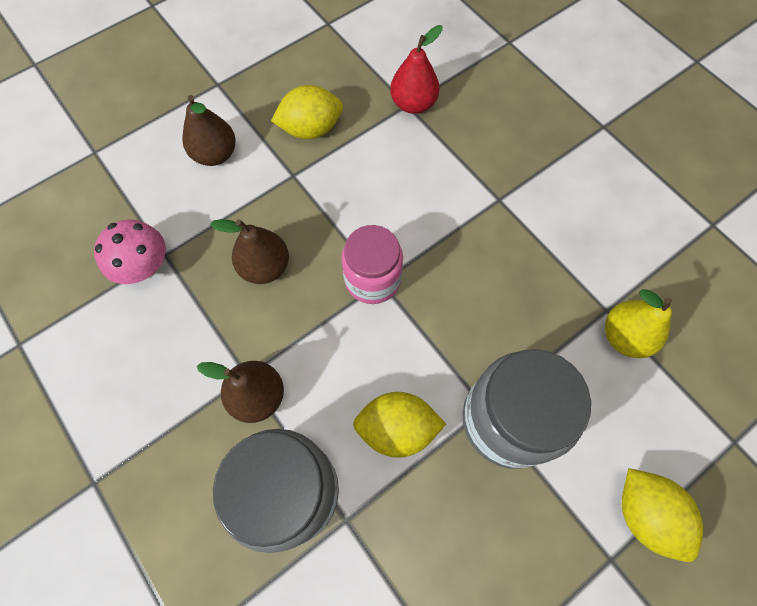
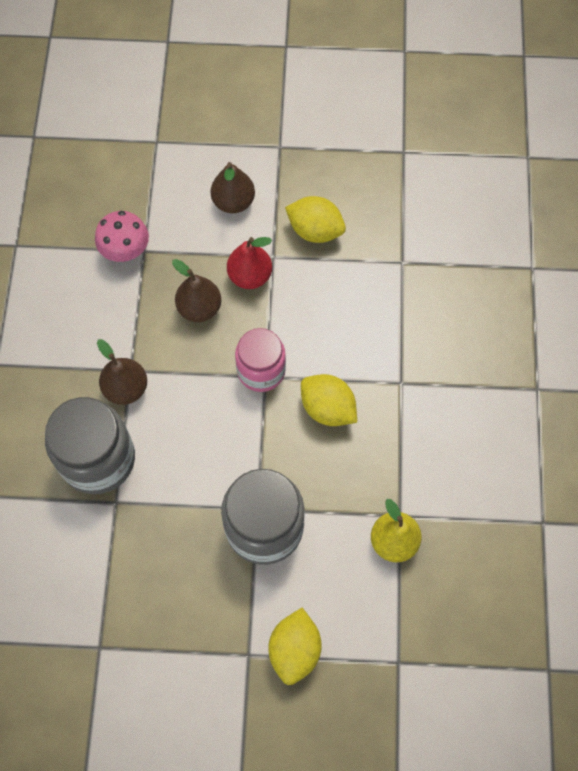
camera: 40 degrees right, 0 degrees up
yellow lemon [353,392,446,458] -> yellow lemon moved to [301,374,357,426]
red pear [390,25,443,114] -> red pear moved to [227,237,272,289]

